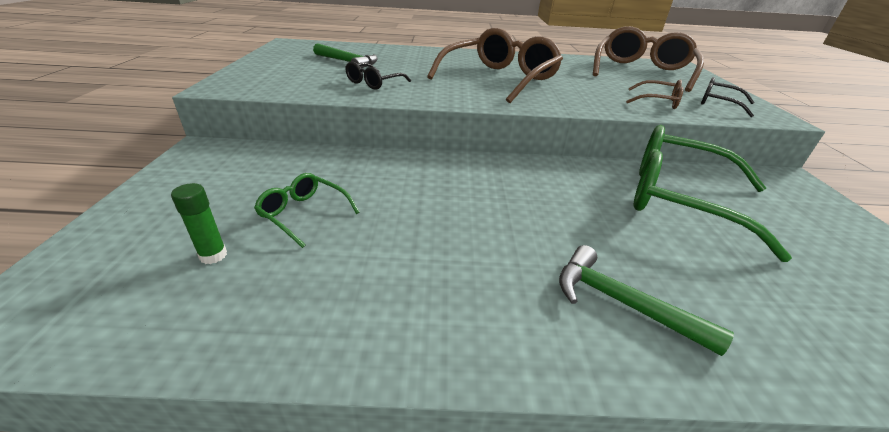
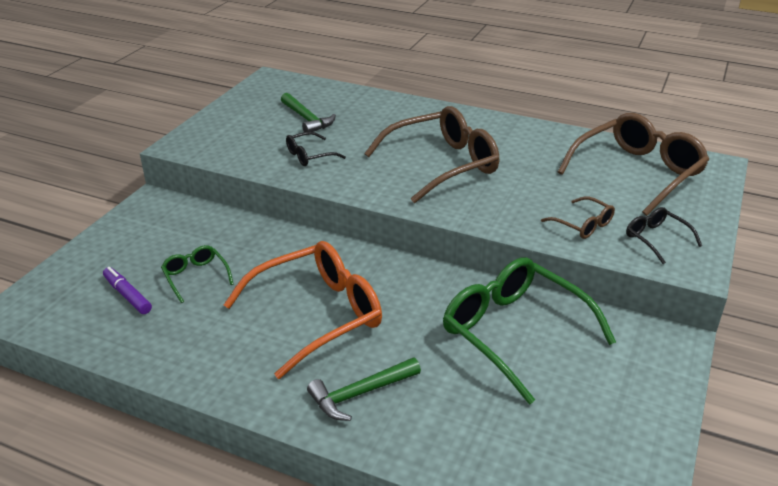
camera: 25 degrees right, 0 degrees up
green glue stick [171,183,227,264] -> purple marker [103,267,152,314]
green hammer [559,245,734,356] -> green hammer turned 90 degrees counterclockwise [307,358,421,421]
none -> orange glasses [224,241,382,379]

